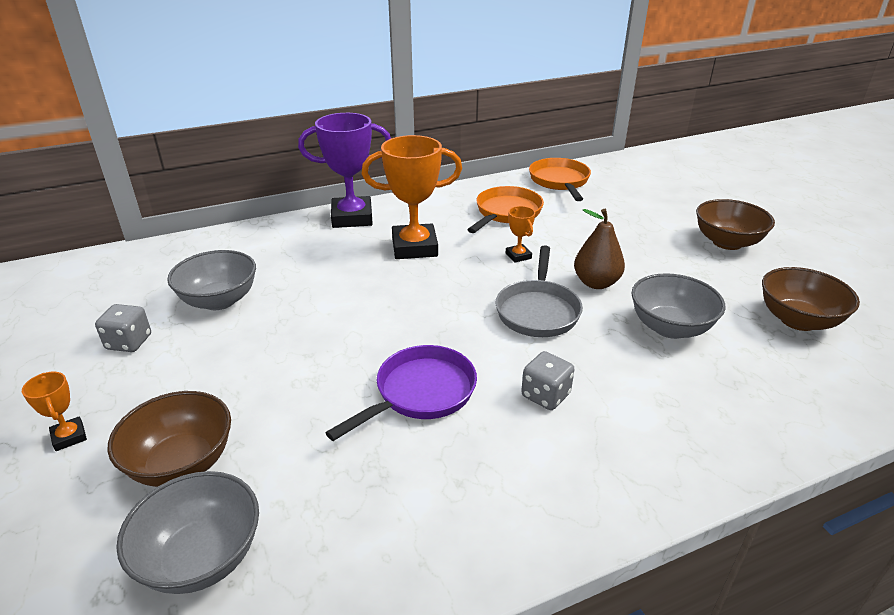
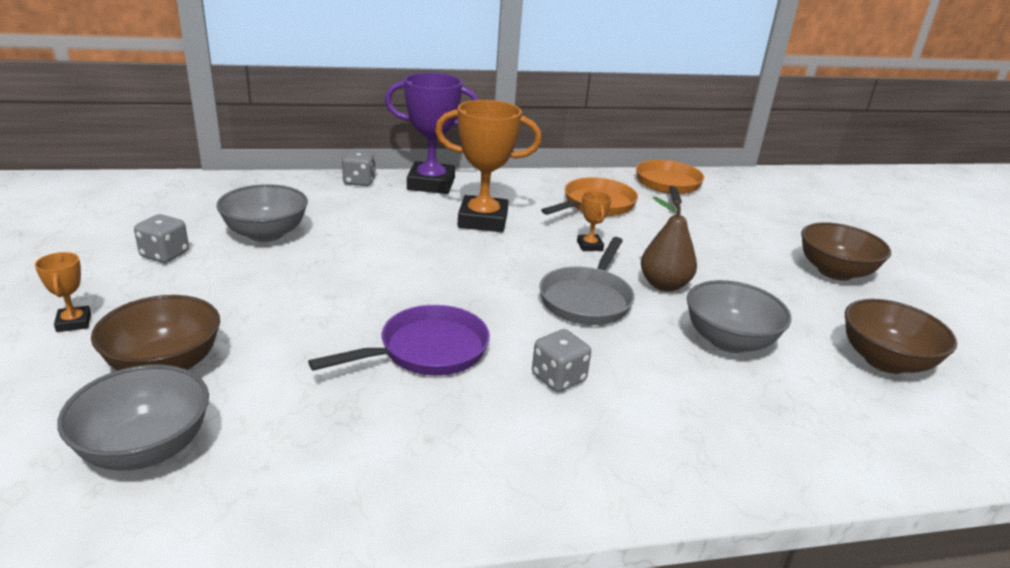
camera: 10 degrees right, 5 degrees down
none -> grey dice [342,150,376,186]

